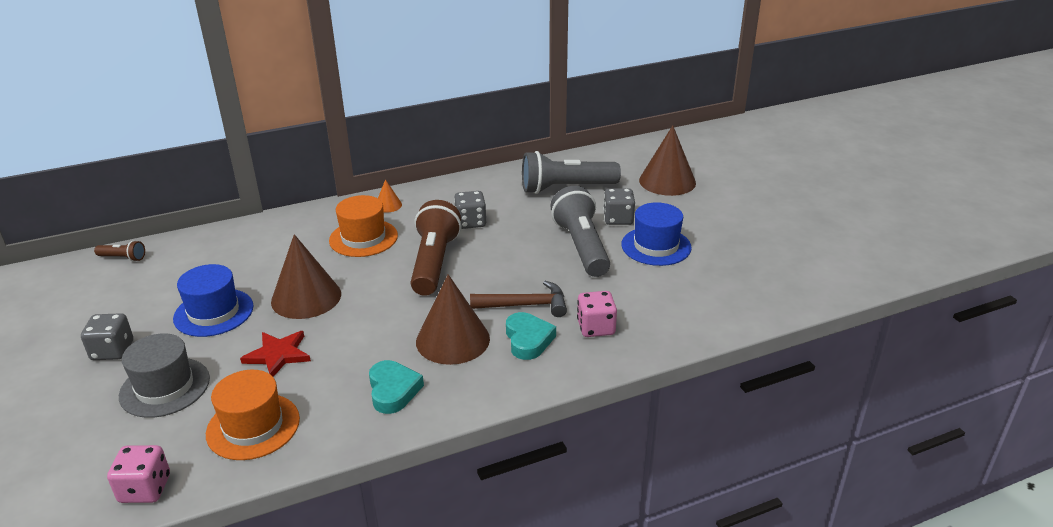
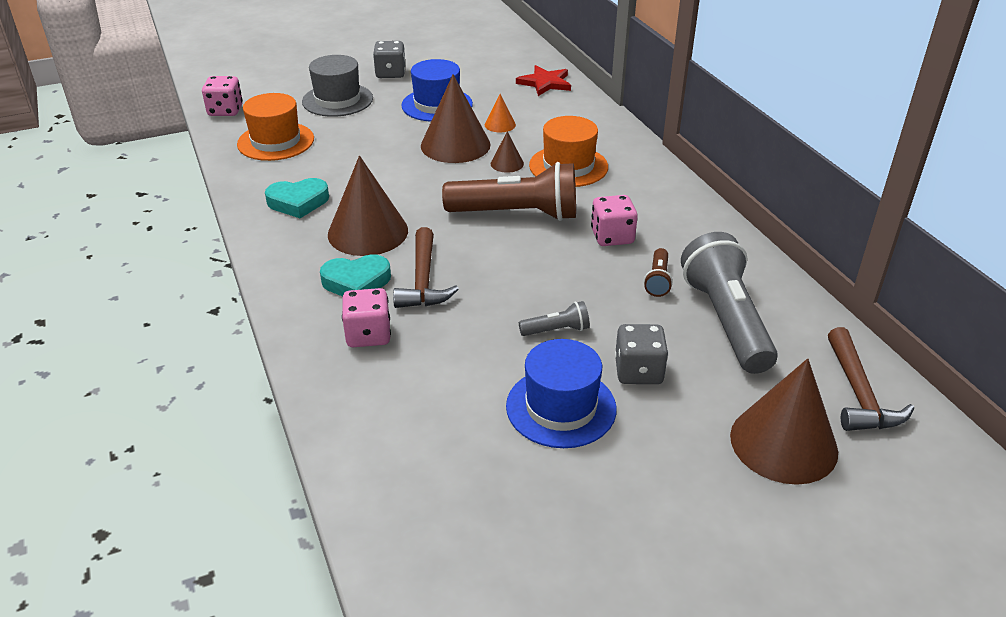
camera: 90 degrees right, 5 degrees up
brown flashlight [94,240,145,262] -> brown flashlight moved to [644,248,673,297]
red star [240,331,311,377] -> red star moved to [516,65,571,96]
orange cone [378,179,402,213] -> orange cone moved to [485,94,516,133]
grey dice [454,191,487,229] -> pink dice [591,195,638,246]
grey flashlight [550,186,610,277] -> grey flashlight [519,301,590,336], size x0.44
none -> brown cone [491,131,524,173]
none -> brown hammer [828,327,914,431]

